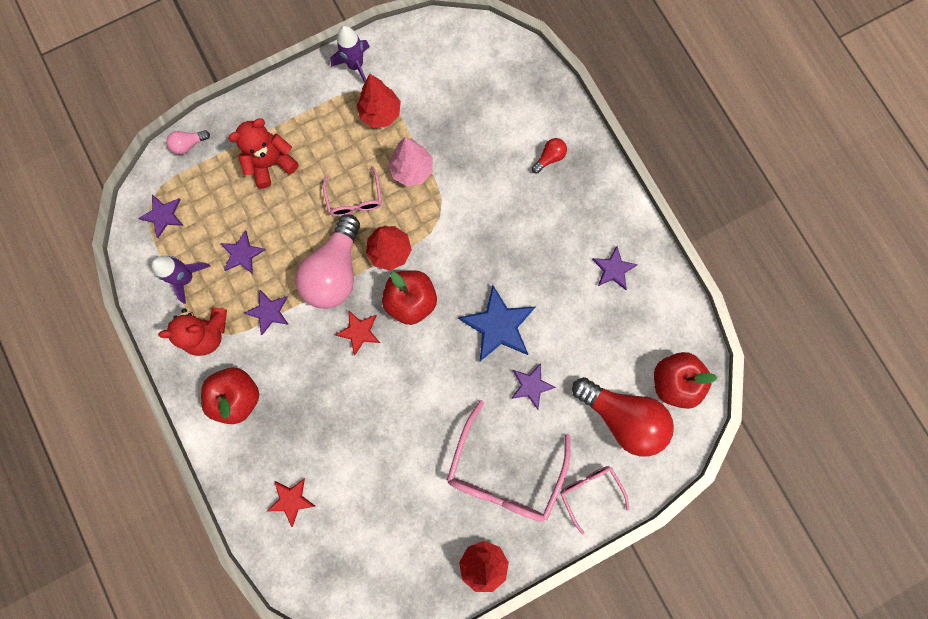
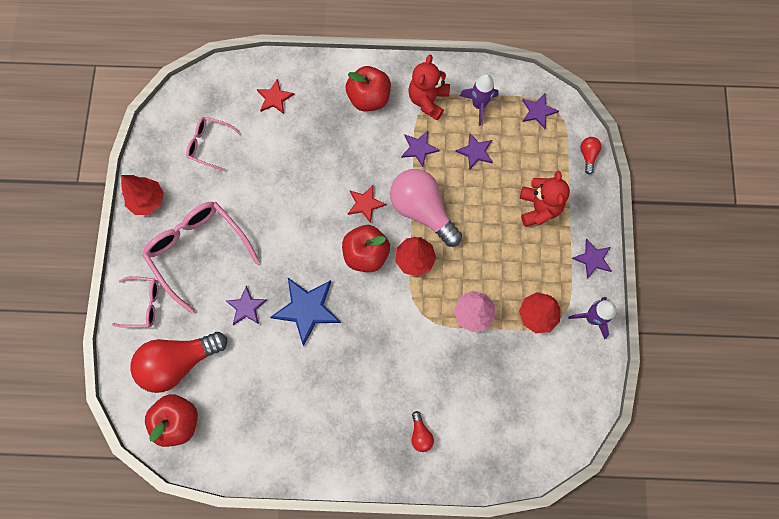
camera: 120 degrees right, 5 degrees down
pink light bulb [166,130,210,155] -> red light bulb [580,137,601,174]
pink glasses [323,166,382,216] -> pink glasses moved to [186,117,241,171]
purple star [592,246,638,290] -> purple star moved to [572,239,612,278]

